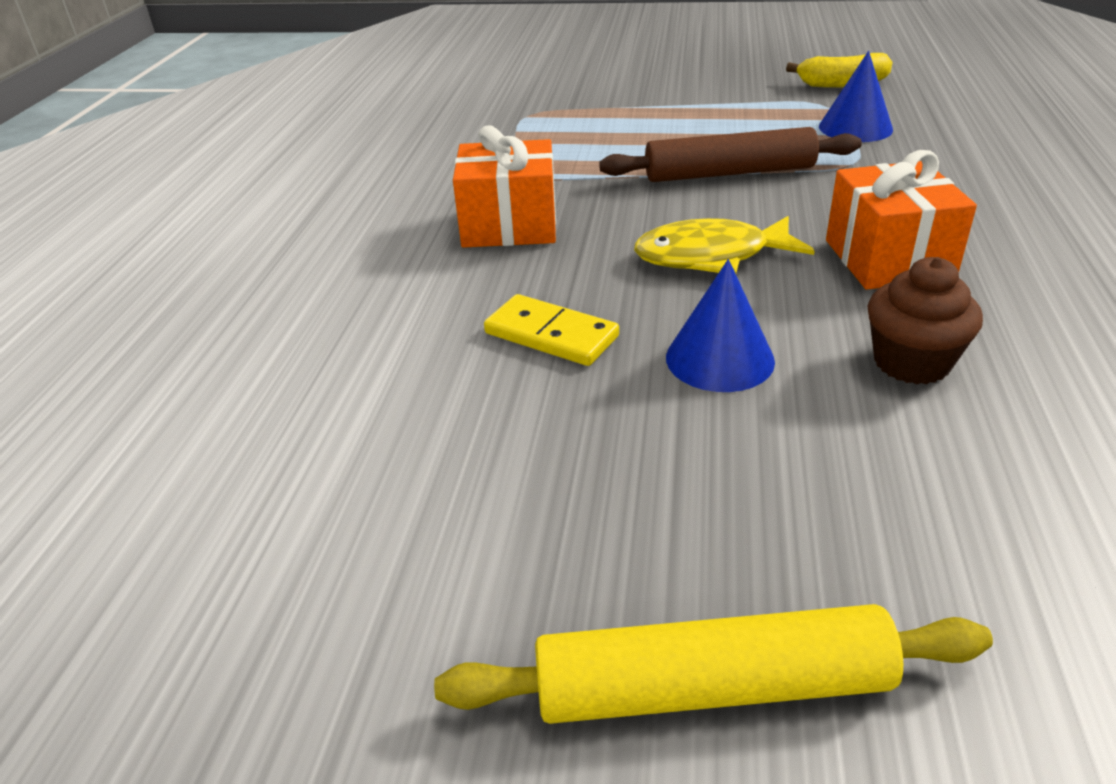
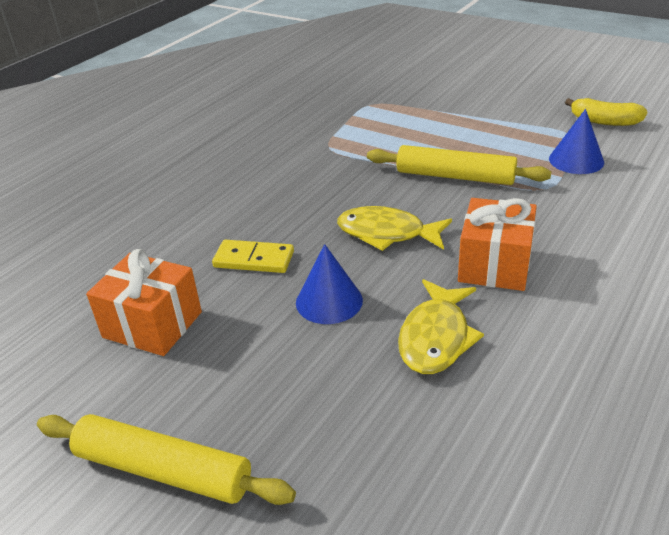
camera: 25 degrees right, 0 degrees up
orange gift [453,125,556,248] -> orange gift moved to [86,249,202,356]
yellow domino [484,294,619,366] -> yellow domino turned 45 degrees counterclockwise [212,240,294,273]
brown rolling pin [599,127,862,182] -> yellow rolling pin [367,145,551,185]
brown cupcake [868,257,983,384] -> yellow fish [398,279,484,374]

